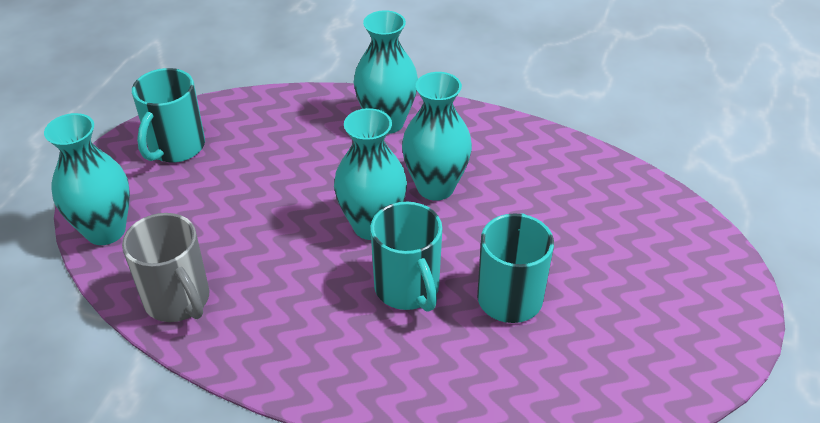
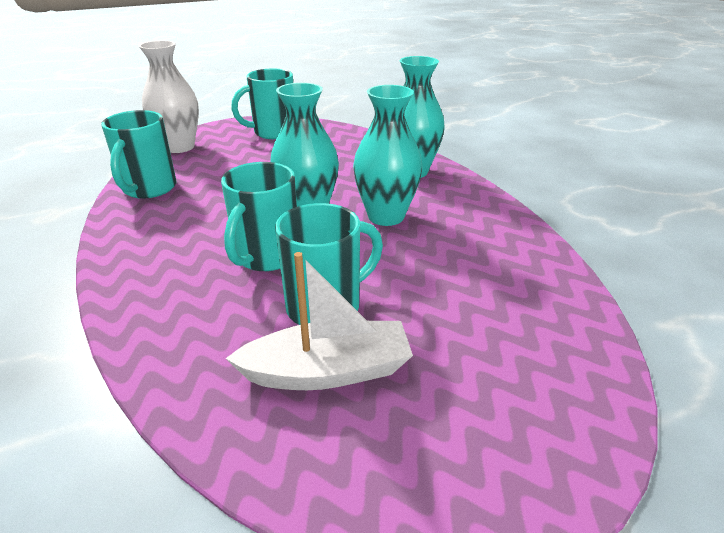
camera: 45 degrees right, 10 degrees down
turquoise vase [44,113,130,245] -> white vase [139,41,199,153]
grey mug [122,213,210,322] -> turquoise mug [101,110,177,199]
none -> white boat [225,252,413,390]

